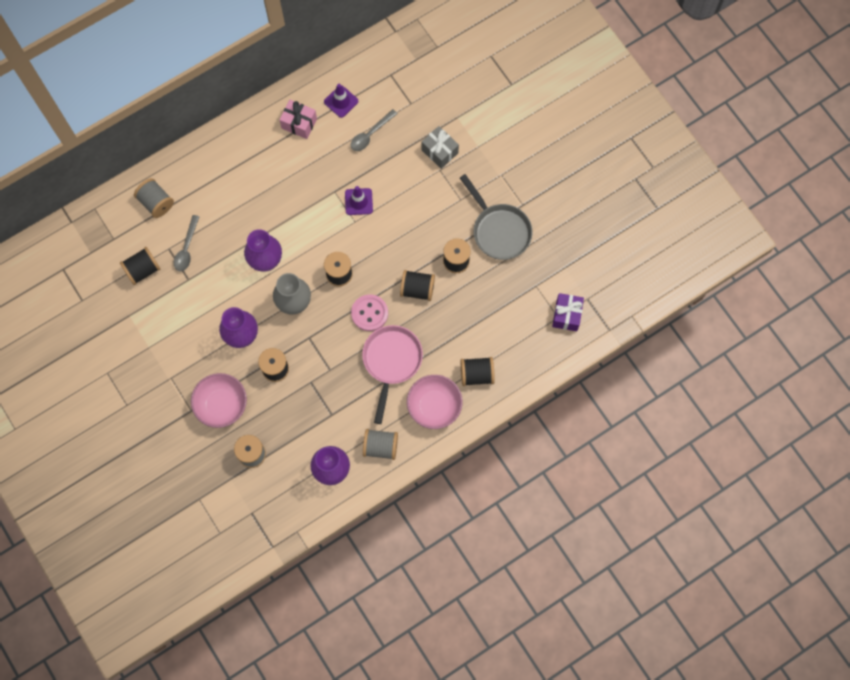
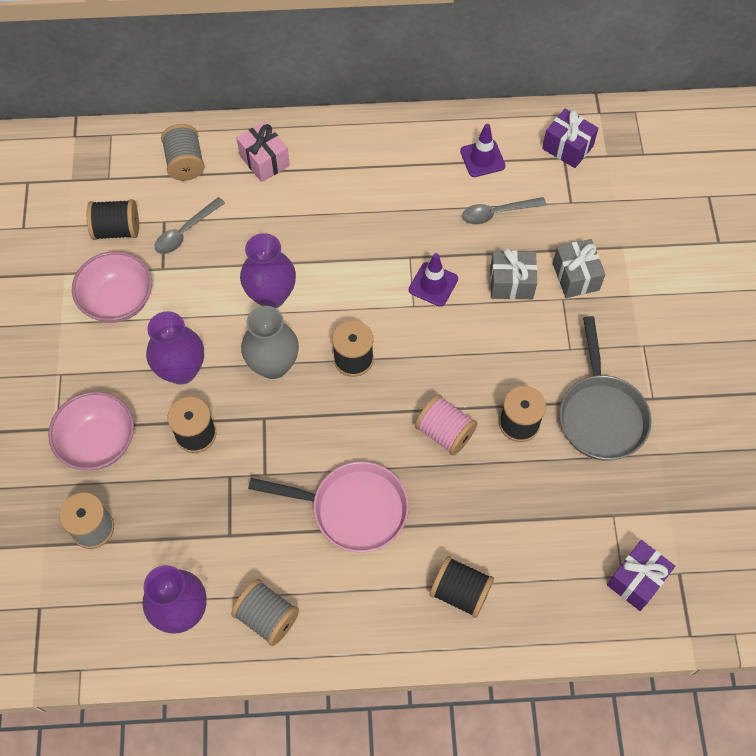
camera: 30 degrees right, 10 degrees down
pink gift [279,100,317,139] -> pink gift moved to [237,121,290,182]
pink button [351,295,388,331] -> none
pink pan [362,325,423,424] -> pink pan turned 60 degrees clockwise [248,462,409,552]
black spool [400,270,435,301] -> pink spool [415,395,478,455]
pink bowl [407,375,463,429] -> pink bowl moved to [72,251,152,323]
none -> grey gift [490,249,537,299]
none -> purple gift [542,109,599,168]

